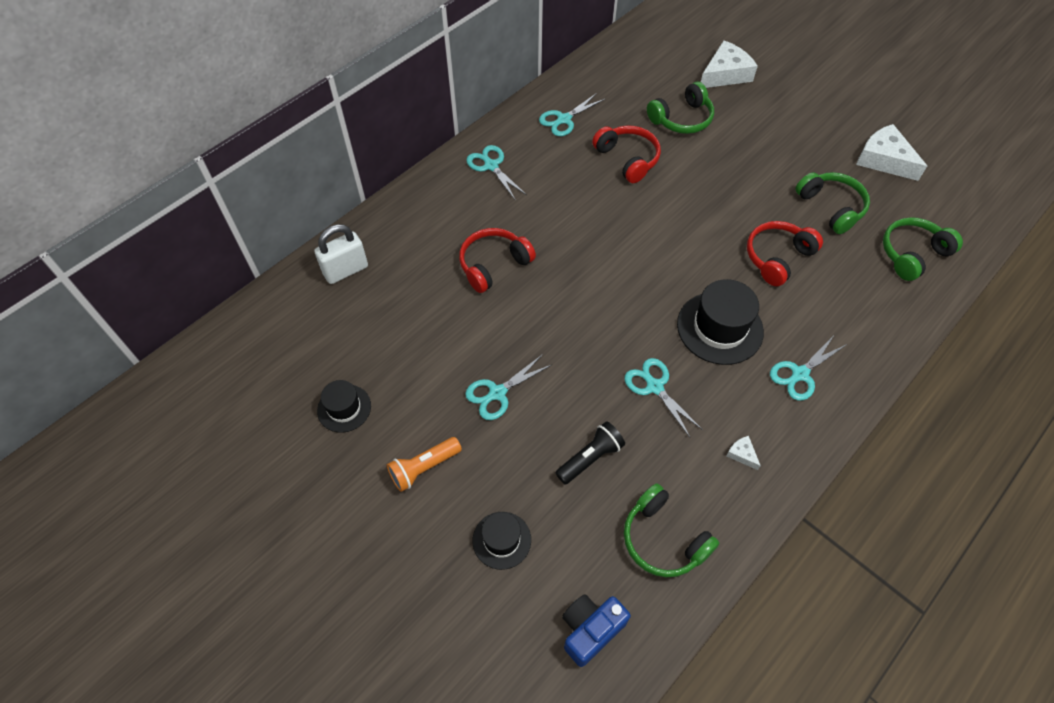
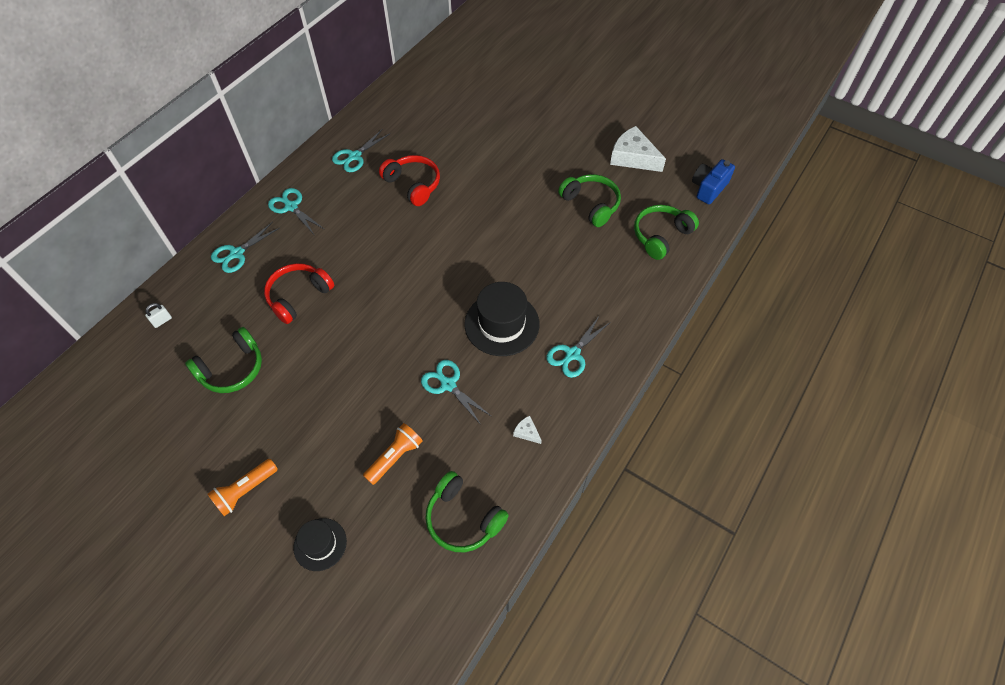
camera: 10 degrees left, 0 degrees up
white padlock [314,224,368,284] -> white padlock [145,303,172,328], size x0.47
black hat [317,380,371,433] -> none
turquoise scissors [465,354,553,420] -> turquoise scissors moved to [211,222,280,273]
black flashlight [555,421,625,484] -> orange flashlight [363,423,423,485]
blue camera [562,594,631,667] -> blue camera moved to [692,159,735,204]
green headphones [647,82,714,134] -> green headphones moved to [185,327,262,393]
white cheese [701,40,758,88] -> none
red headphones [747,221,823,286] -> none

